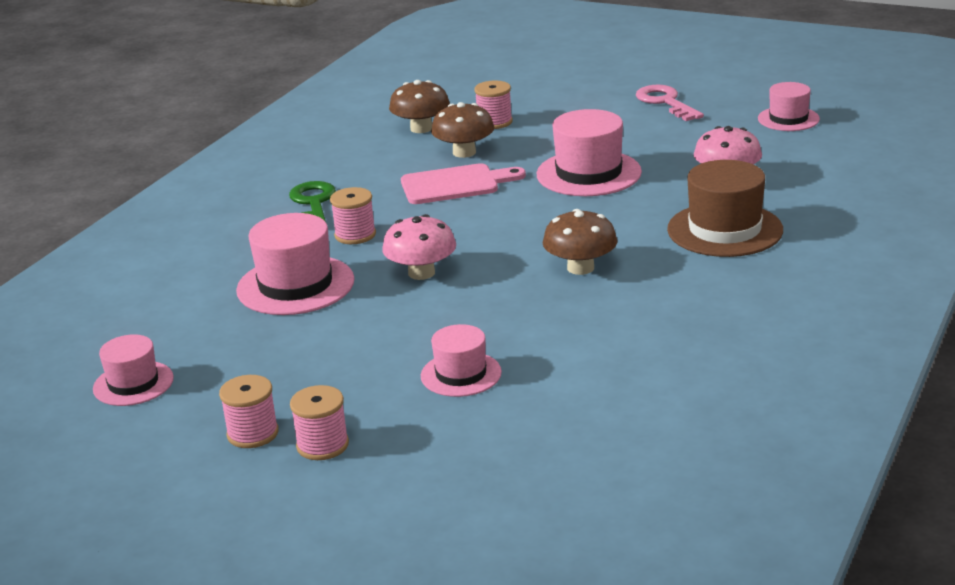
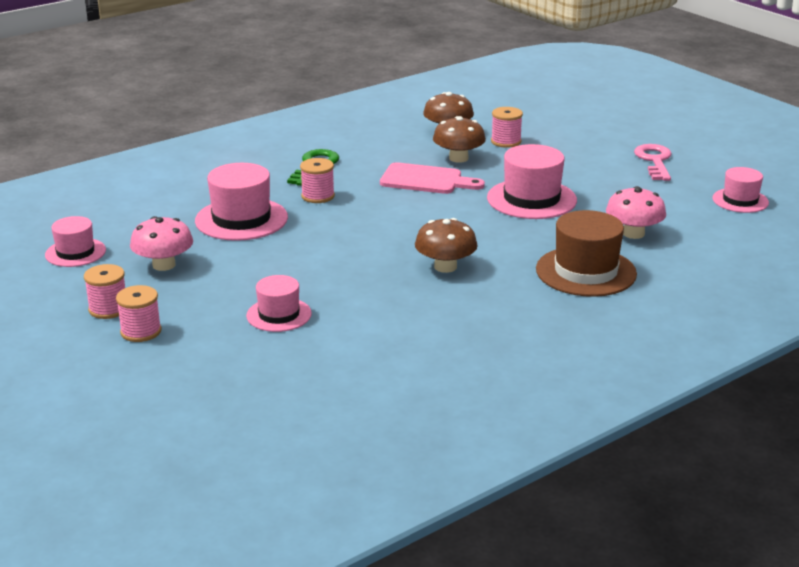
camera: 25 degrees right, 0 degrees up
pink mushroom [382,214,456,280] -> pink mushroom moved to [130,216,193,271]

